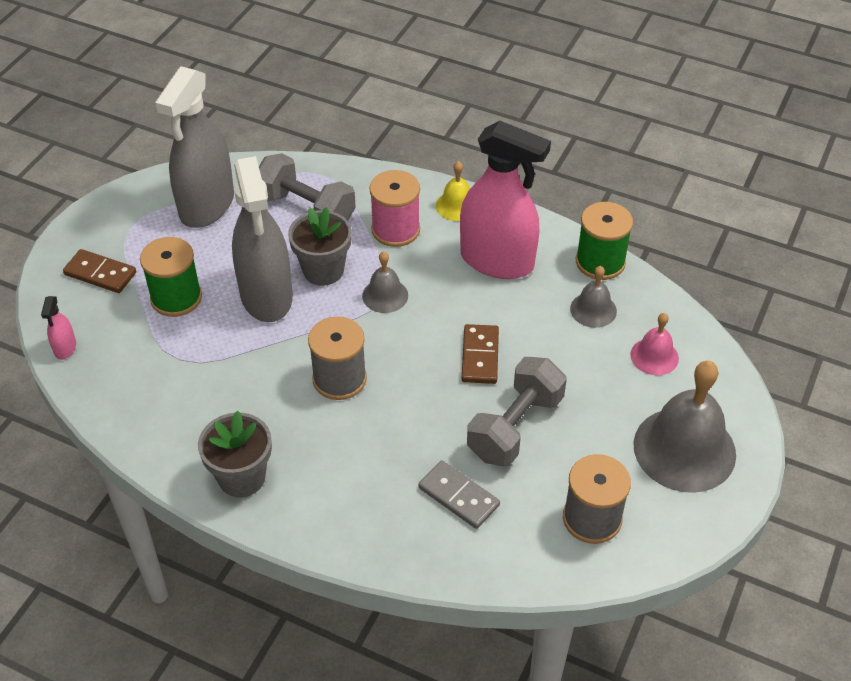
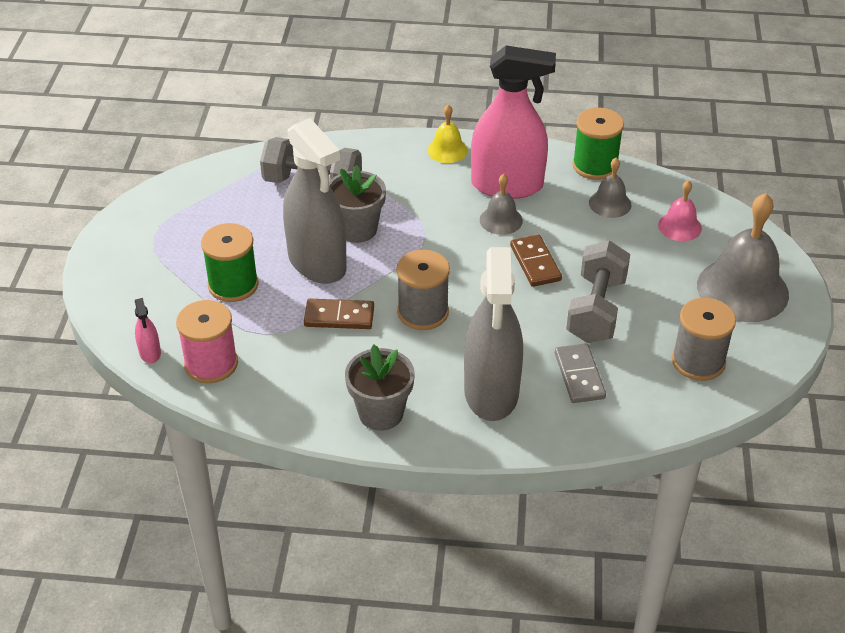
camera: 20 degrees left, 5 degrees down
brown domino [63,249,136,293] -> brown domino moved to [304,299,374,329]
grey spray bottle [155,66,234,228] -> grey spray bottle moved to [464,247,523,421]
grey bell [362,251,408,313] -> grey bell moved to [480,174,523,235]
pink spool [369,170,420,247] -> pink spool moved to [176,300,238,383]
grey domino [418,461,500,529] -> grey domino turned 60 degrees clockwise [555,343,606,403]

